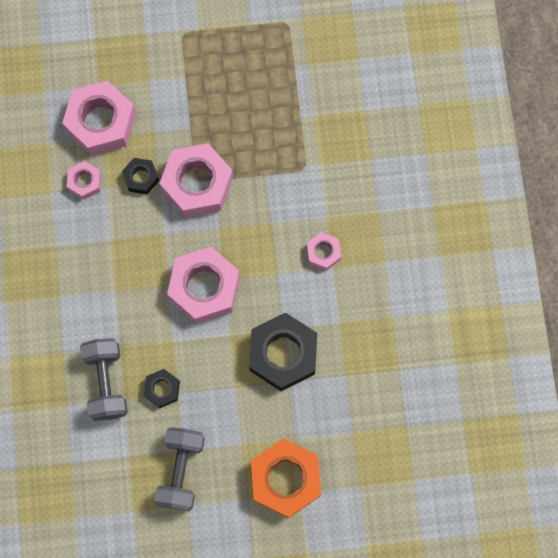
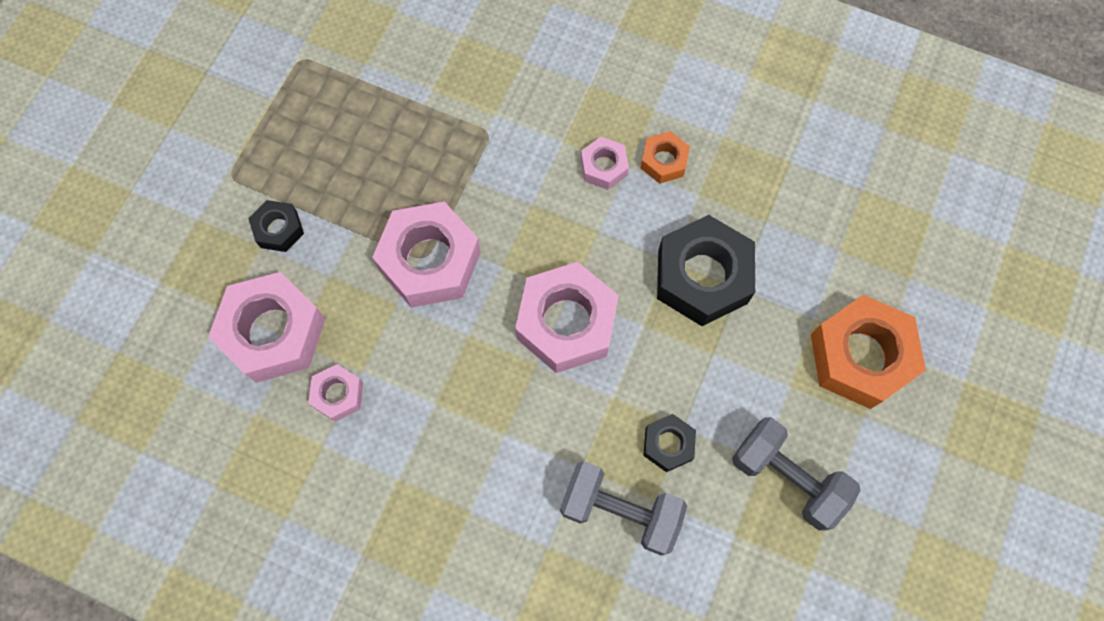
camera: 60 degrees left, 5 degrees down
black nut [122,158,159,194] -> black nut moved to [249,200,304,252]
none -> orange nut [641,131,690,184]

